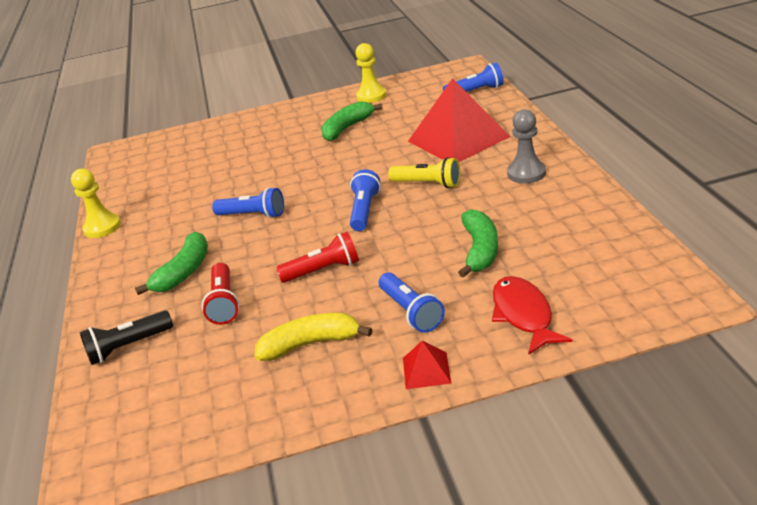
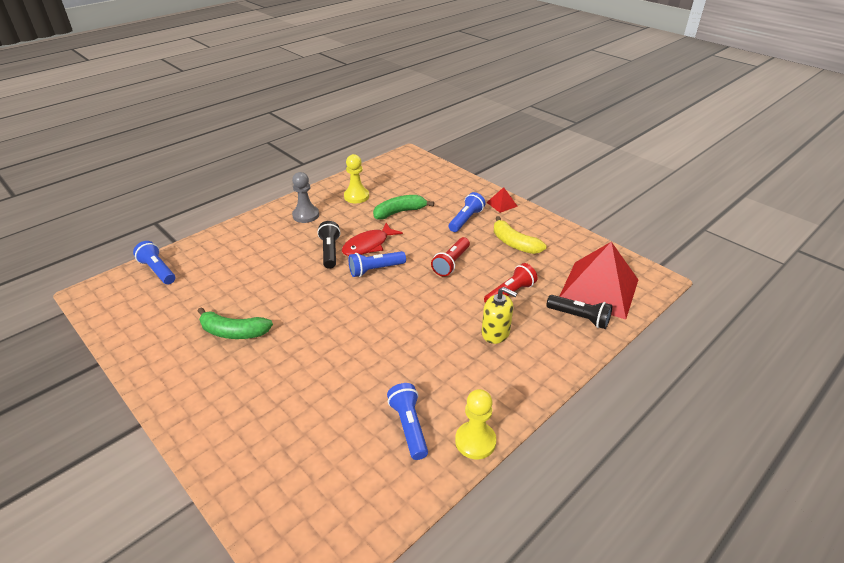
camera: 125 degrees left, 5 degrees up
green banana [135,232,208,295] -> yellow soap dispenser [482,287,517,344]
blue flashlight [212,187,284,218] -> blue flashlight moved to [387,383,428,460]
red flashlight [276,231,359,283] -> red flashlight turned 105 degrees counterclockwise [431,237,470,276]
yellow pawn [356,43,387,103] -> yellow pawn moved to [344,154,369,203]
yellow flashlight [388,157,460,188] -> black flashlight [317,221,341,269]
red pyramid [408,78,510,162] -> red pyramid moved to [559,242,638,320]
red fish [492,276,572,355] -> red fish moved to [342,223,403,256]

